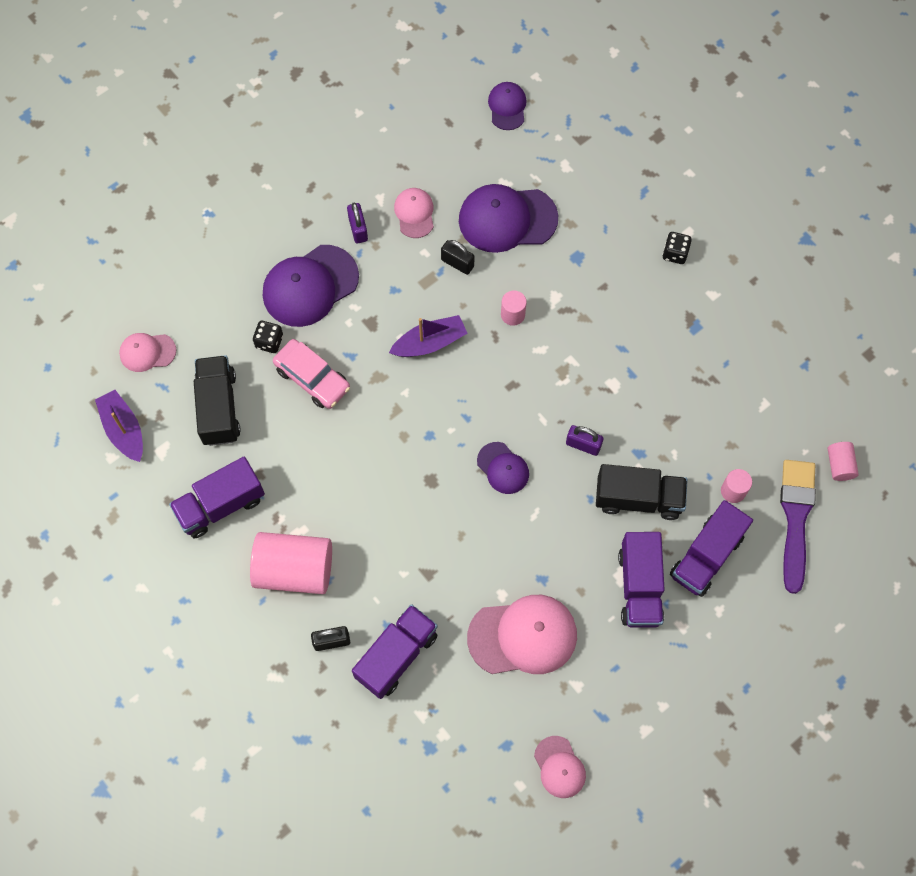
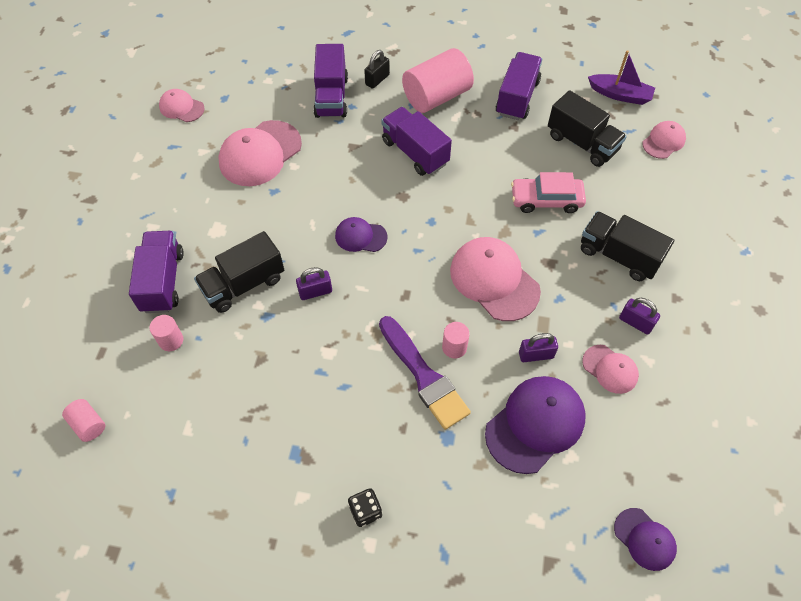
camera: 140 degrees right, 10 degrees down
black dice [253,321,283,353] -> none
purple cap [263,245,359,327] -> black truck [581,211,674,281]
purple boat [389,315,468,357] -> pink cap [450,237,541,321]
black padlock [441,240,474,275] -> purple padlock [519,333,558,362]
purple truck [618,532,665,628] -> purple truck moved to [381,107,452,176]
purple brush [780,460,816,594] -> purple brush moved to [379,316,471,430]

